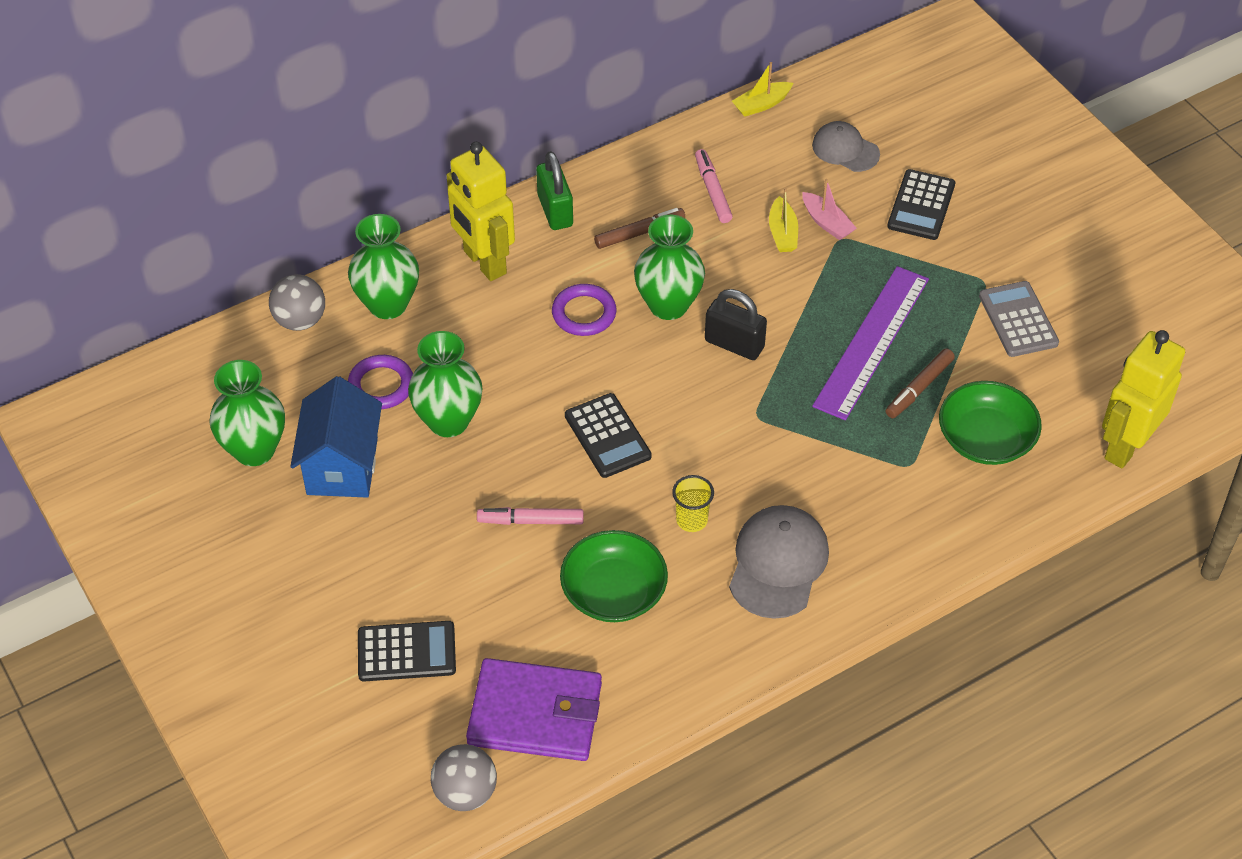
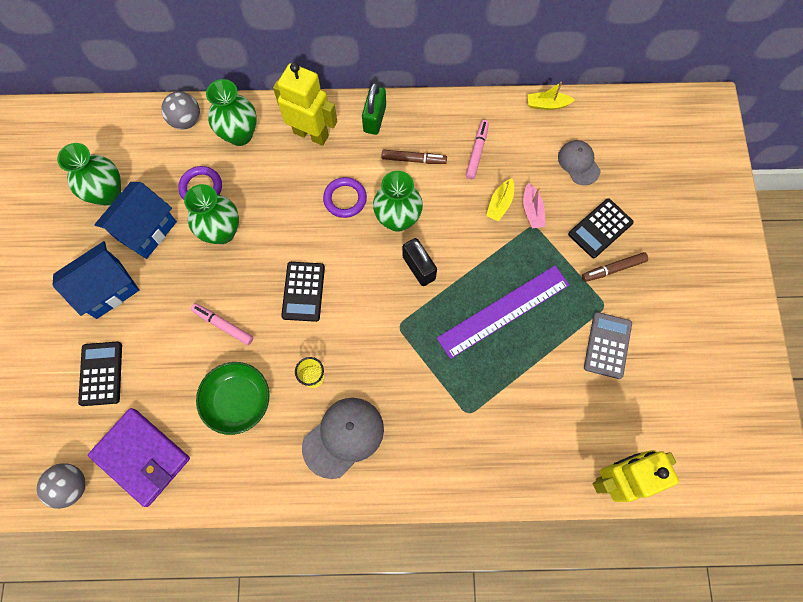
camera: 30 degrees right, 20 degrees up
black calculator [358,621,456,681] -> black calculator turned 120 degrees counterclockwise [78,341,122,406]
yellow robot [447,142,515,281] -> yellow robot turned 120 degrees clockwise [273,63,337,146]
brown marker [886,348,955,418] -> brown marker moved to [582,252,648,282]
green bowl [939,381,1042,465] -> none
none -> blue house [53,241,139,319]

